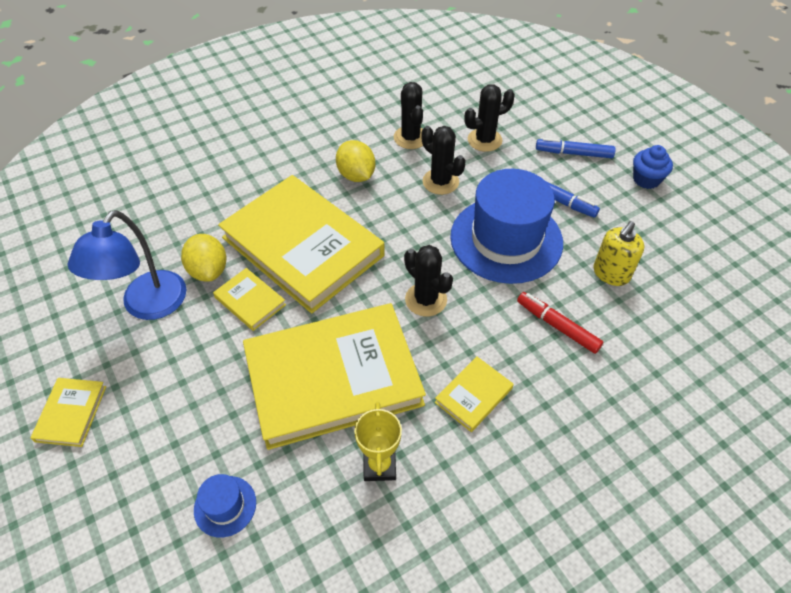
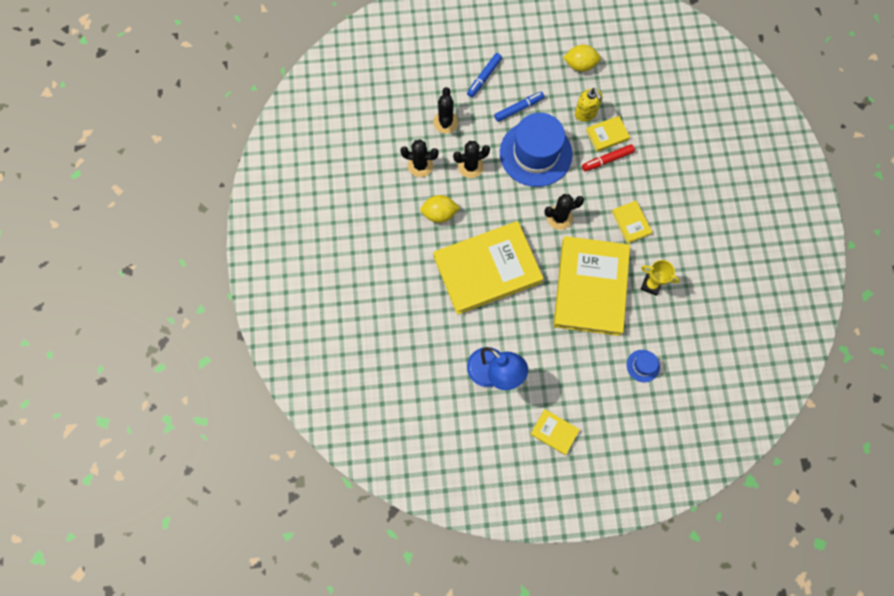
camera: 65 degrees left, 20 degrees up
yellow lemon [181,234,227,282] -> yellow lemon moved to [563,45,601,72]
yellow book [213,268,286,331] -> yellow book moved to [586,116,630,152]
blue cupcake [633,145,673,189] -> none

